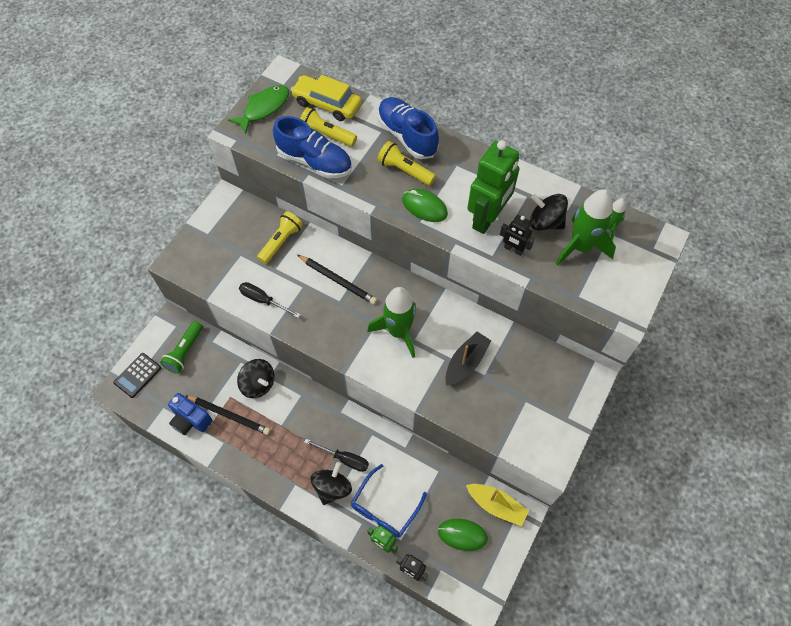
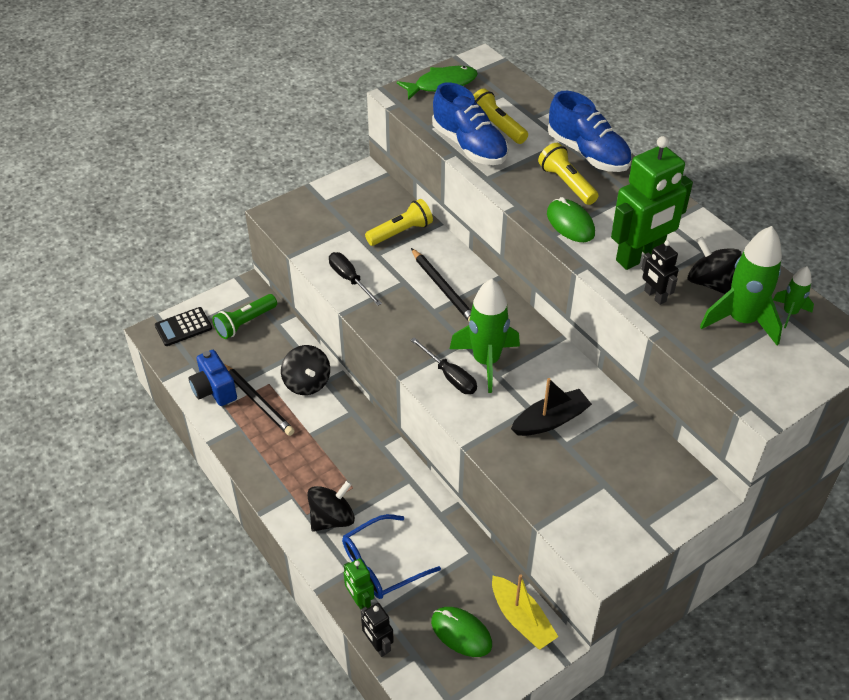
camera: 25 degrees right, 15 degrees down
yellow car [291,75,362,121] -> none
black screwdriver [304,439,369,472] -> black screwdriver moved to [410,337,477,394]
blue shoe [378,97,439,159] -> blue shoe turned 150 degrees clockwise [548,91,632,172]

